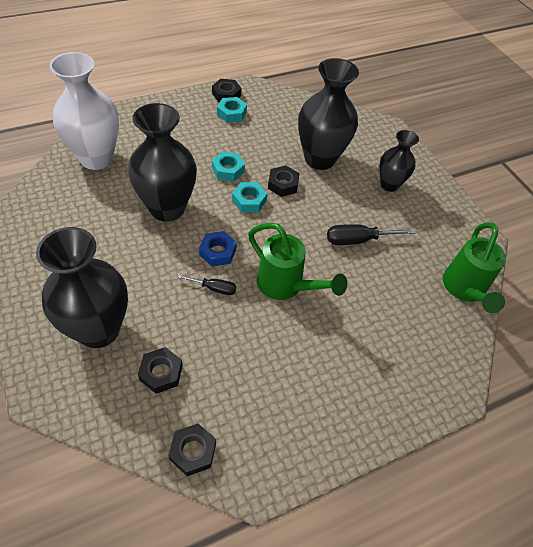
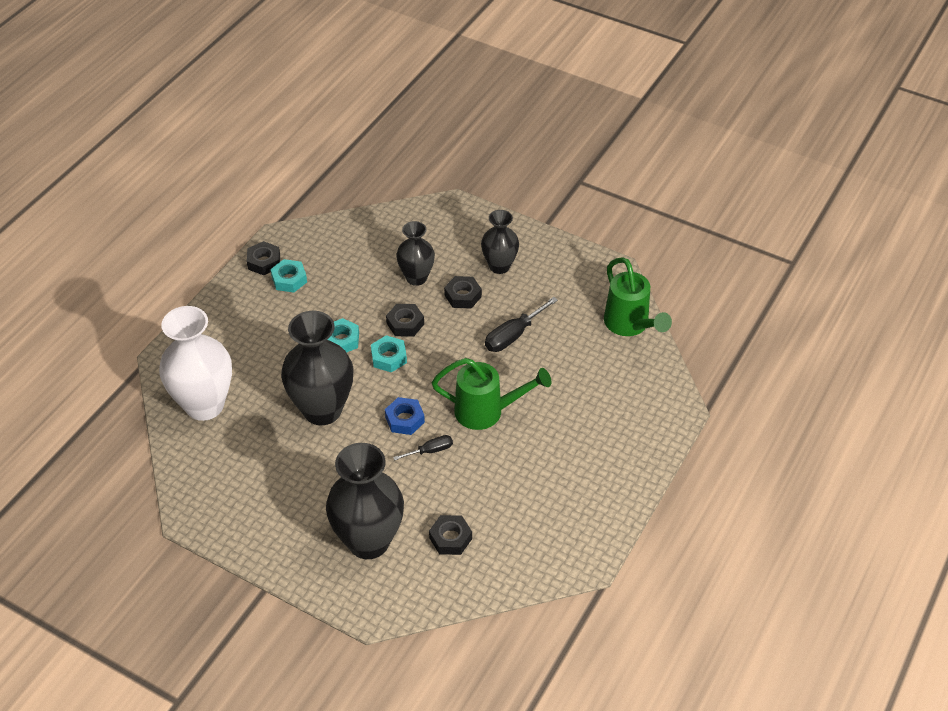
camera: 30 degrees left, 5 degrees down
black nut [168,424,216,476] -> black nut moved to [444,276,482,309]
black vase [298,58,359,170] -> black vase [396,221,435,286], size x0.59

